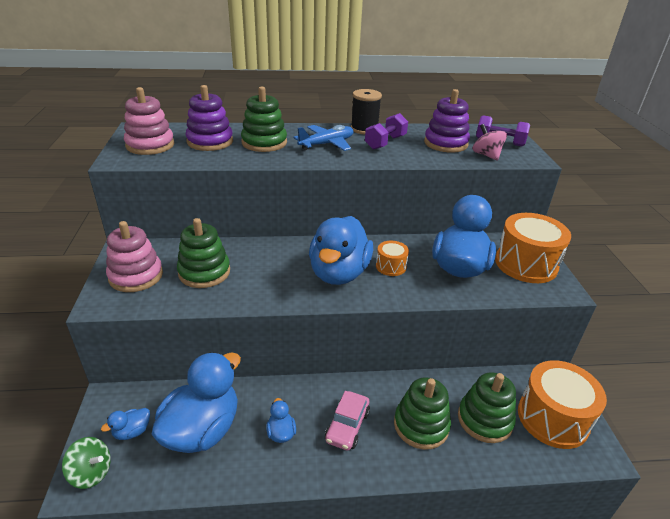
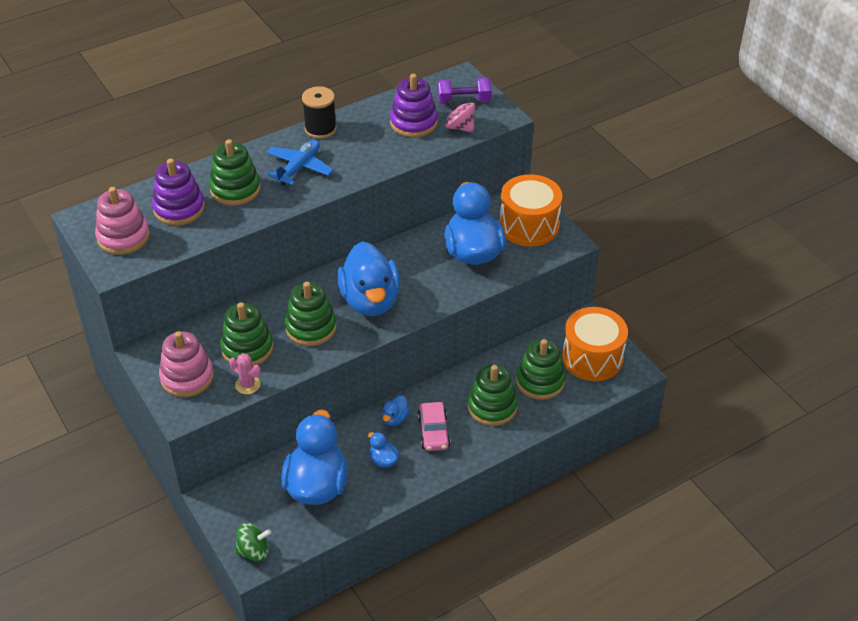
camera: 25 degrees left, 10 degrees up
blue duck [101,408,150,440] -> blue duck moved to [382,395,410,426]
purple dumbbell [365,113,408,150] -> none
orange drum [376,241,409,276] -> none
none -> pink cactus [229,353,261,394]
none -> green stacking toy [285,282,337,346]

